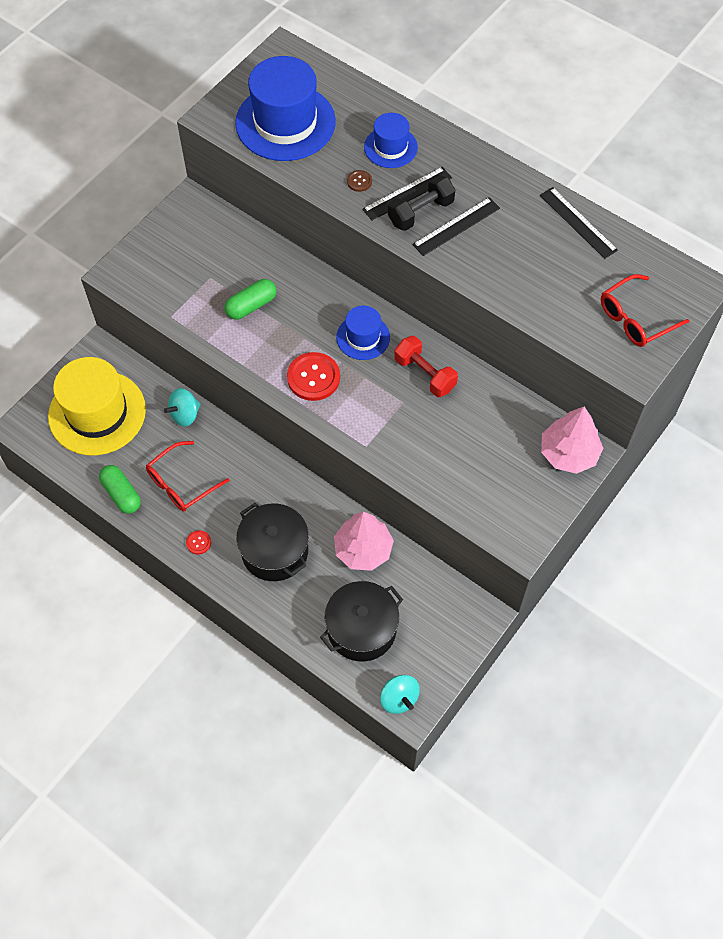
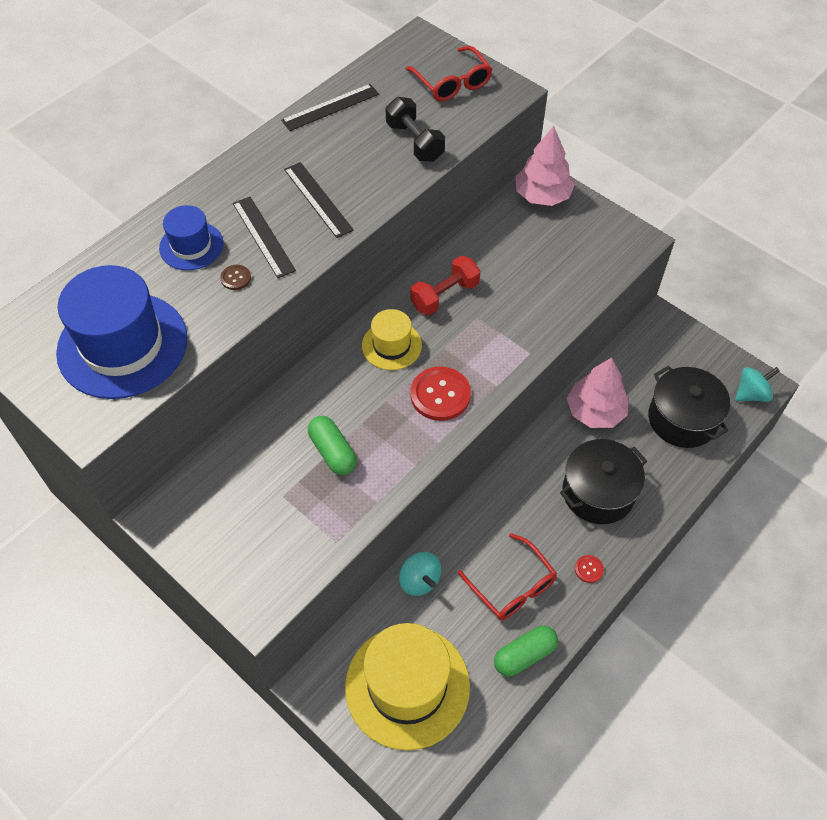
camera: 85 degrees left, 5 degrees down
blue hat [336,306,390,360] -> yellow hat [362,309,422,370]
black dumbbell [388,174,455,231] -> black dumbbell moved to [386,97,445,162]

